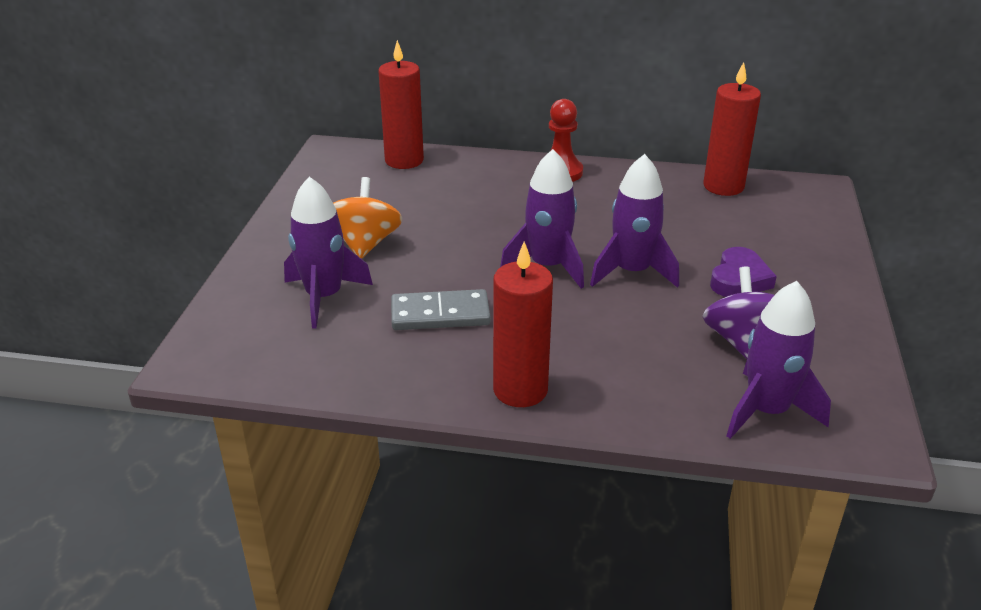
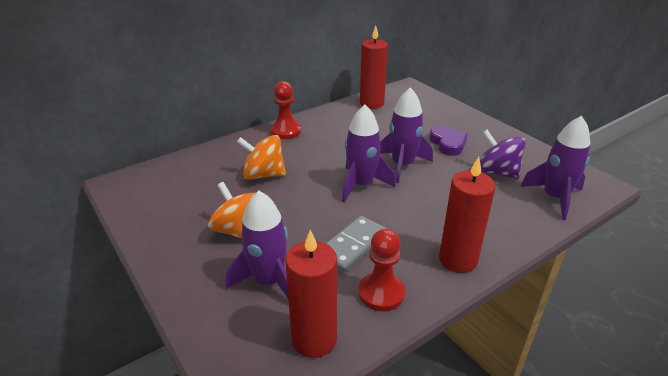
camera: 45 degrees left, 0 degrees up
red candle [378,40,424,169] -> red candle moved to [285,230,337,358]
none -> orange spinning top [237,135,286,180]
none -> red pawn [359,229,405,311]

